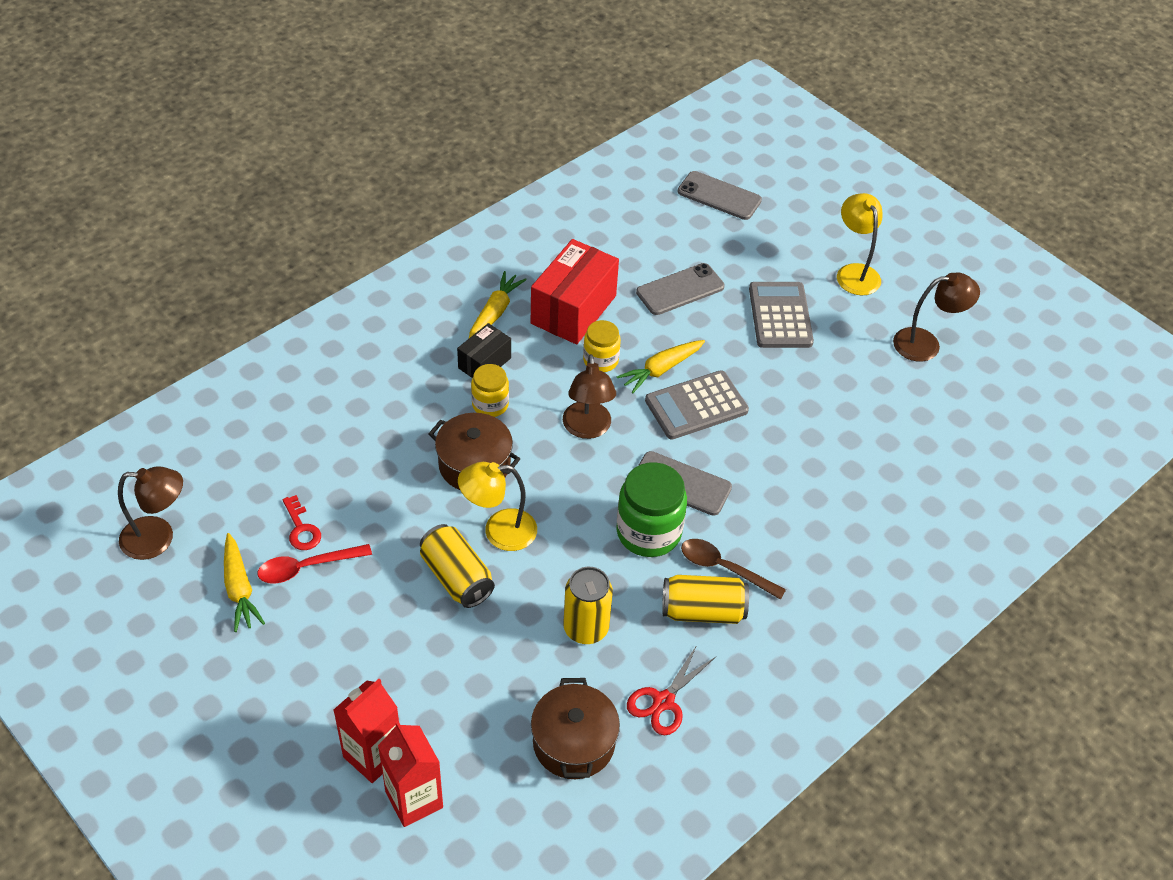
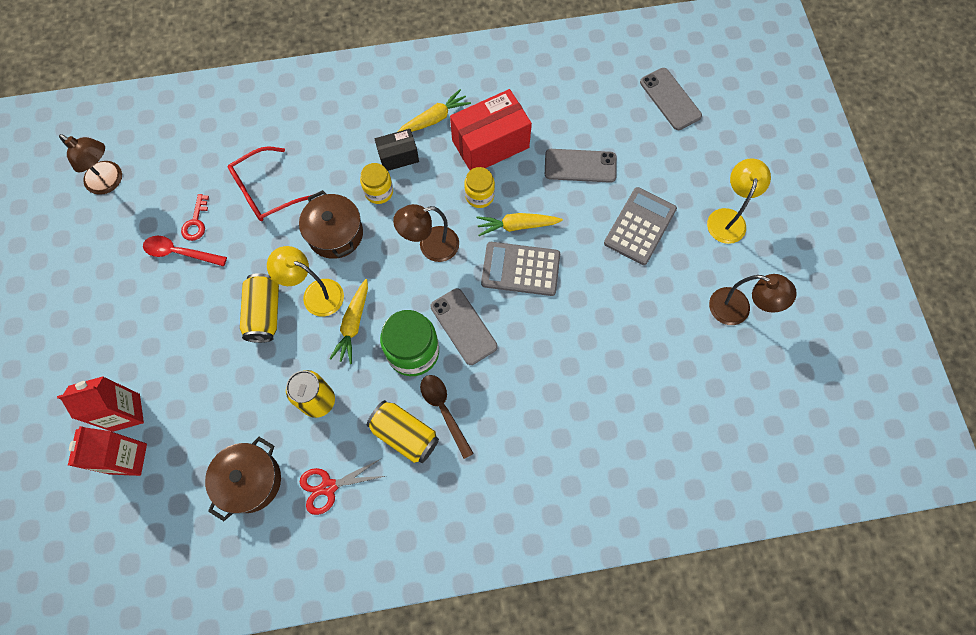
camera: 35 degrees right, 20 degrees up
yellow carrot [224,533,265,632] -> yellow carrot moved to [329,279,368,364]
brown lamp [563,354,616,439] -> brown lamp turned 45 degrees clockwise [393,204,459,262]
none -> red glasses [228,146,311,221]

